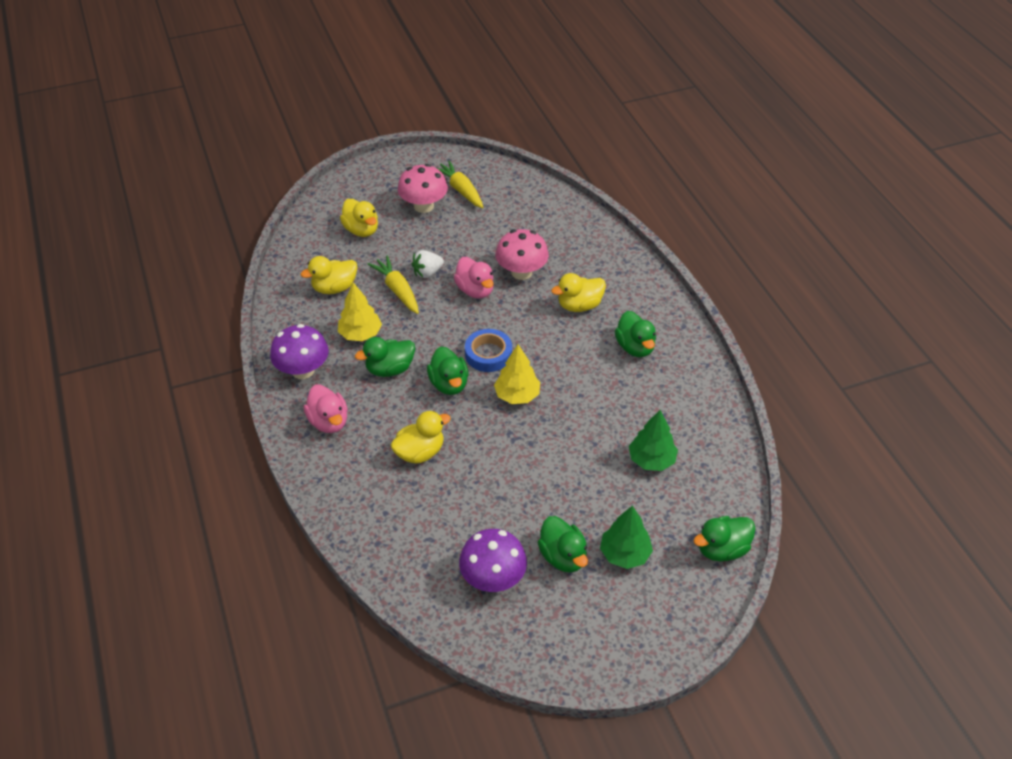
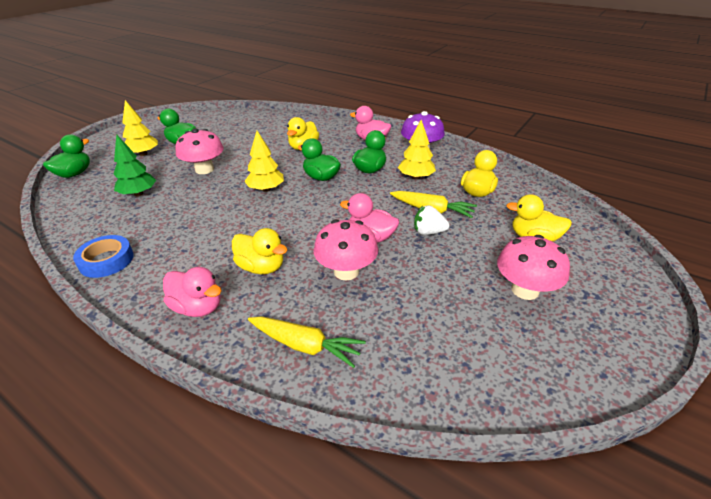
camera: 145 degrees right, 10 degrees down
white strawberry [412,250,444,278] -> white strawberry turned 105 degrees counterclockwise [414,205,449,235]
yellow carrot [437,160,483,208] -> yellow carrot moved to [248,316,366,368]
purple mushroom [459,529,527,592] -> none
blue tape [465,329,512,372] -> blue tape moved to [73,235,134,278]
yellow duck [551,273,606,312] -> yellow duck turned 90 degrees clockwise [232,228,287,274]
green tree [600,505,653,569] -> yellow tree [122,100,158,156]
green duck [615,311,656,357] -> none
none -> pink duck [163,267,221,317]
none -> pink mushroom [175,128,224,174]

